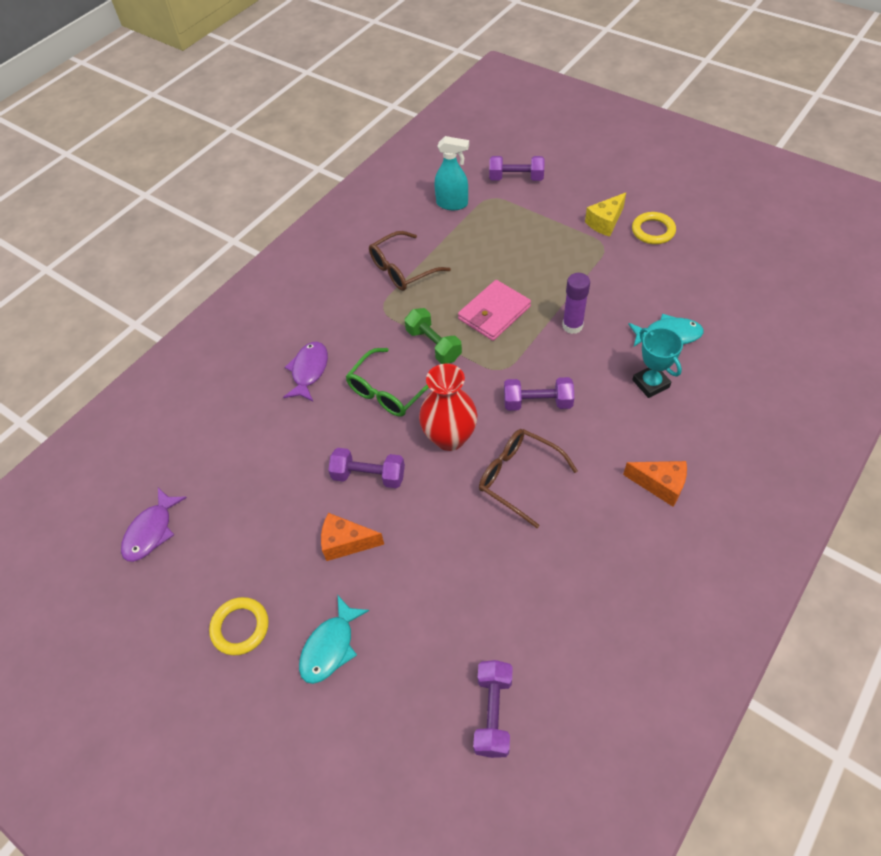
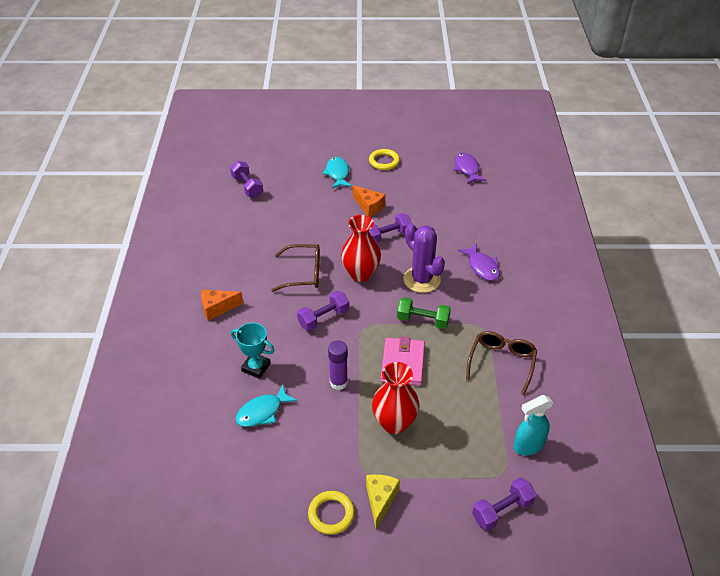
camera: 140 degrees right, 10 degrees down
orange cheese [321,513,384,561] -> orange cheese turned 75 degrees clockwise [353,185,385,217]
green glasses [346,348,429,417] -> purple cactus [404,224,445,293]
none -> red vase [372,362,420,434]

